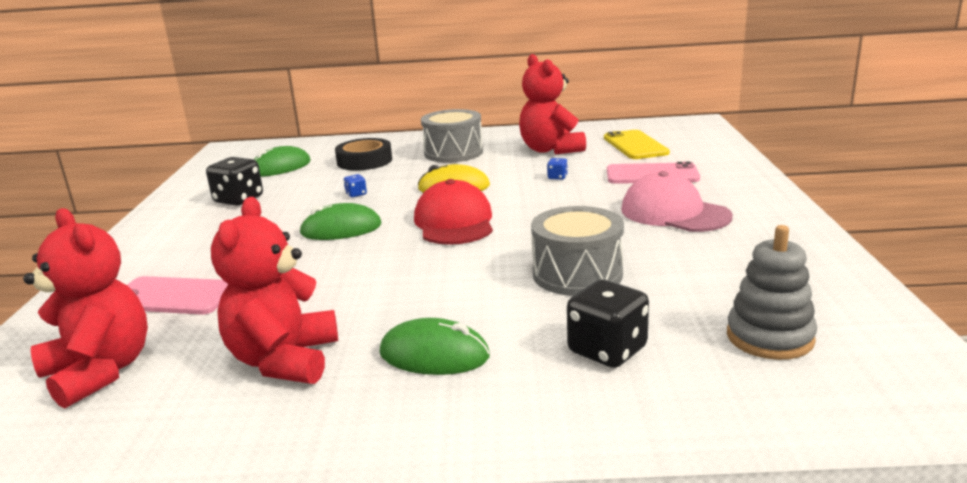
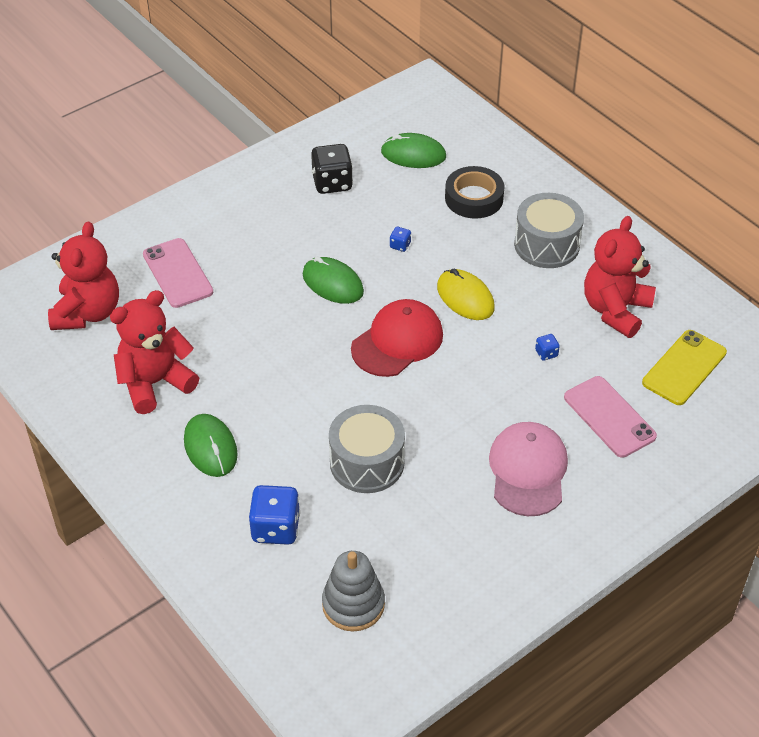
camera: 50 degrees right, 25 degrees up
black dice [567,280,649,368] -> blue dice [249,485,300,545]

